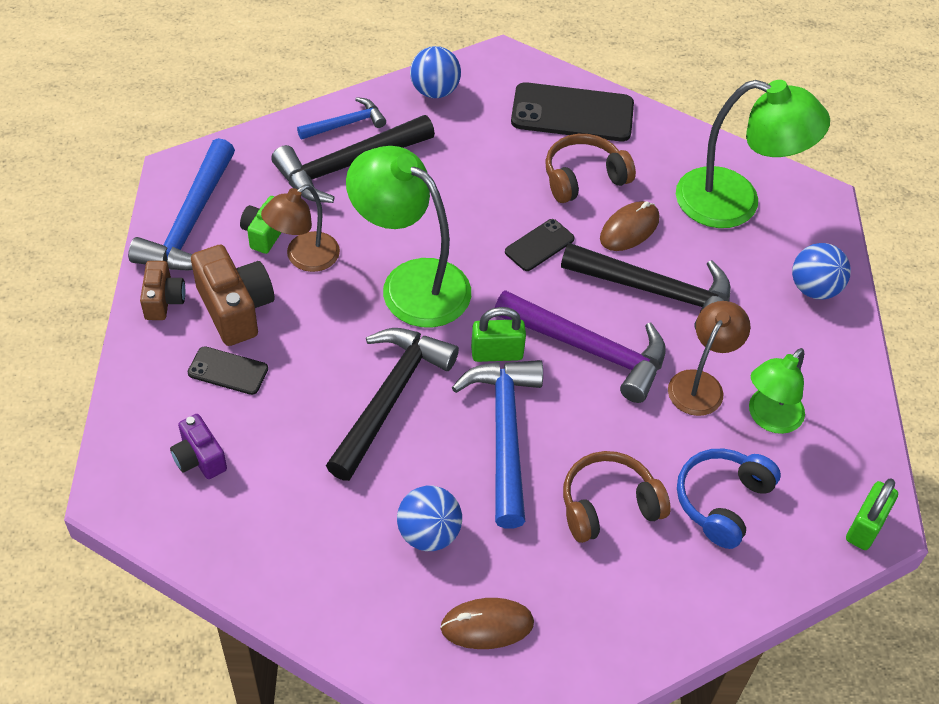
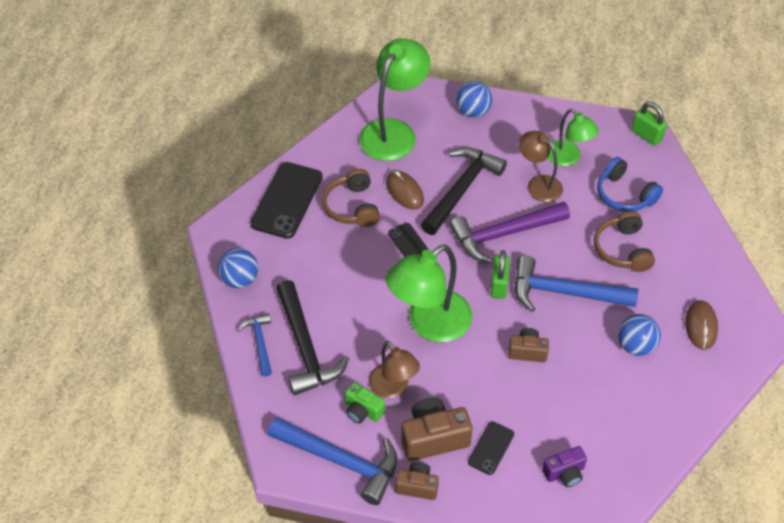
camera: 75 degrees left, 0 degrees up
black hammer [326,328,459,481] -> brown camera [508,328,549,362]
purple hammer [495,290,666,403] -> purple hammer turned 150 degrees counterclockwise [449,202,570,263]

